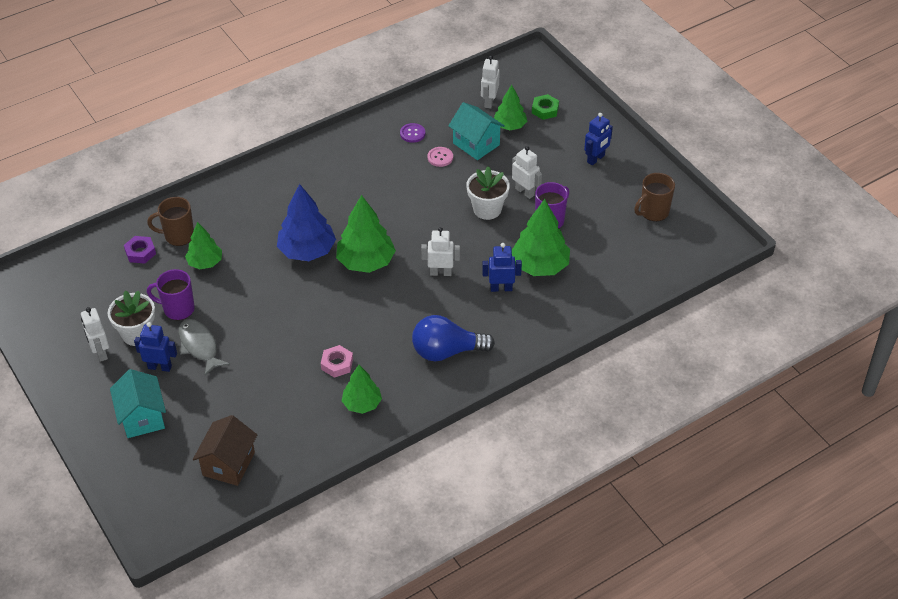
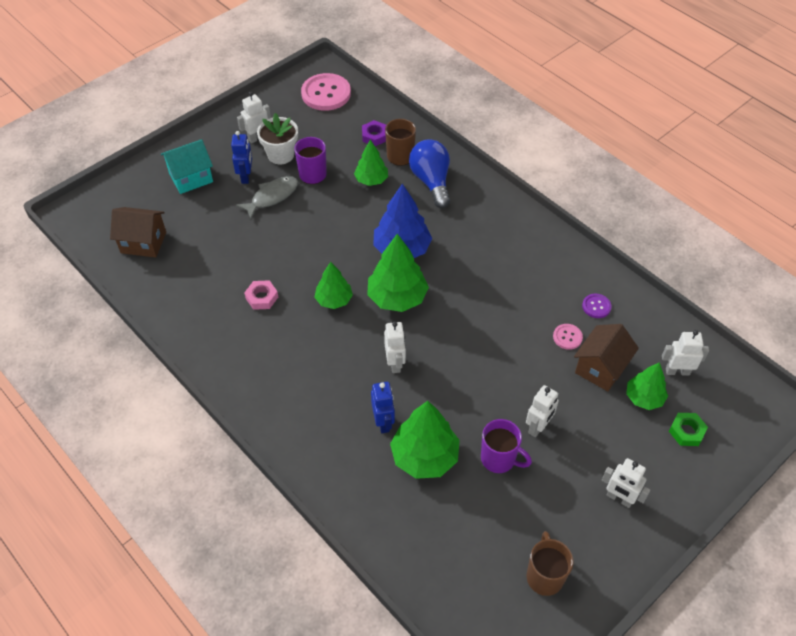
camera: 80 degrees right, 5 degrees up
green tree [342,365,382,414] -> green tree moved to [315,262,353,309]
blue light bulb [412,315,495,361] -> blue light bulb moved to [409,139,450,208]
turquoise house [448,102,505,160] -> brown house [574,324,639,391]
white flower pot [466,166,510,220] -> none
blue robot [584,113,613,165] -> white robot [602,458,650,508]
brown mug [634,173,675,221] -> brown mug turned 45 degrees clockwise [527,531,573,596]
none -> pink button [301,73,351,111]

